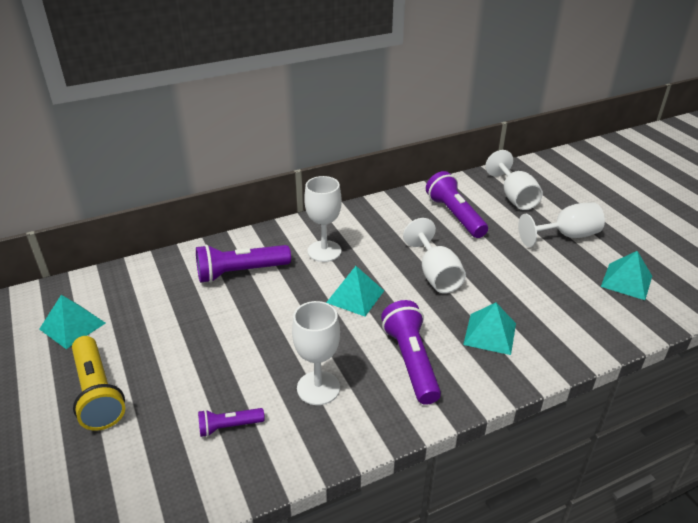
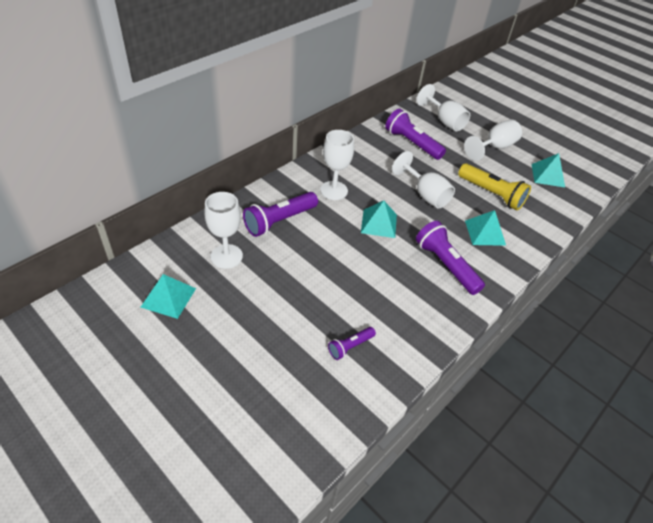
camera: 25 degrees left, 10 degrees up
yellow flashlight [72,336,125,431] -> yellow flashlight moved to [458,163,531,210]
white goblet [292,301,340,405] -> white goblet moved to [204,192,243,269]

